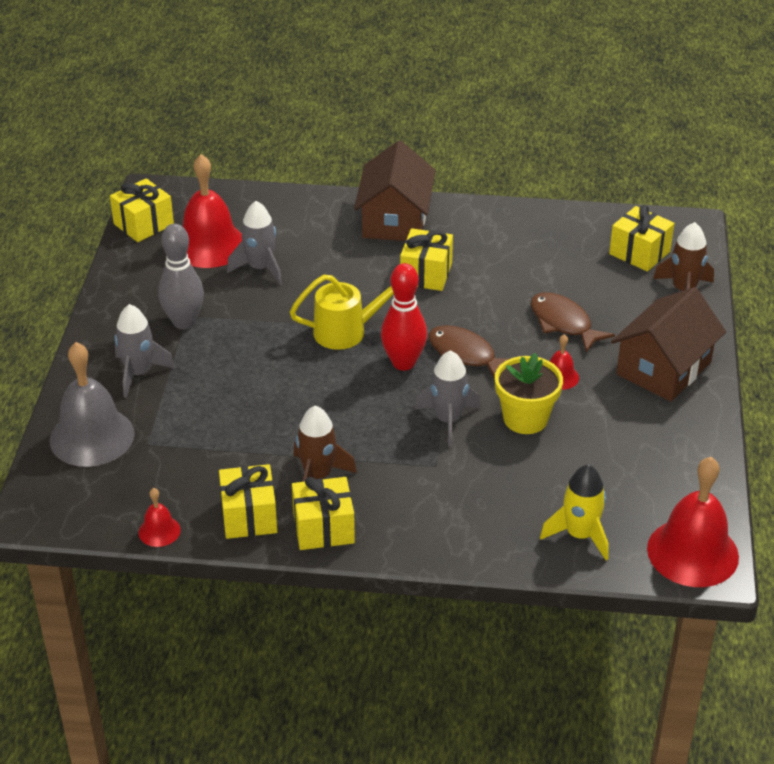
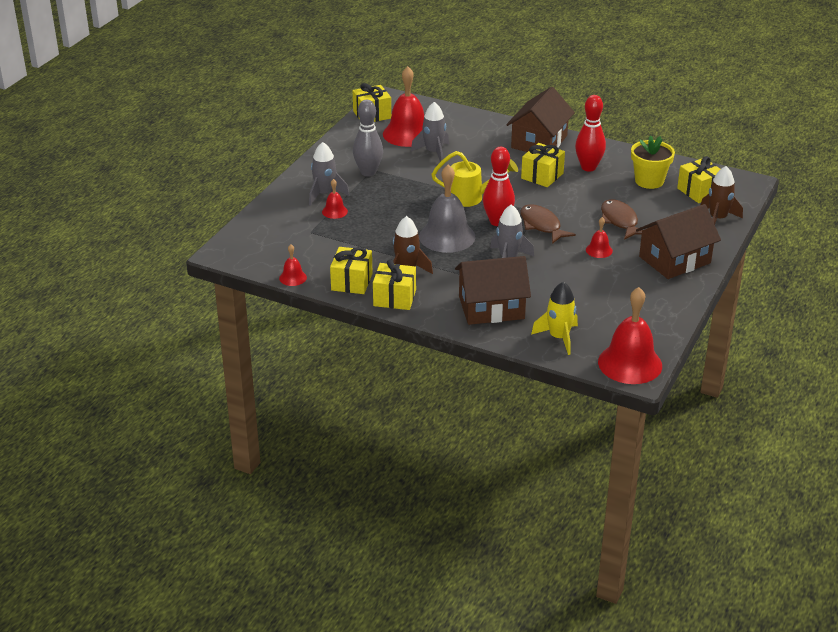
camera: 20 degrees right, 5 degrees down
grey bell [50,342,135,467] -> grey bell moved to [419,164,475,253]
yellow flower pot [495,353,563,434] -> yellow flower pot moved to [631,135,675,189]
none -> red bell [322,179,348,219]
none -> brown house [455,256,531,325]
none -> red bowling pin [575,95,606,172]

